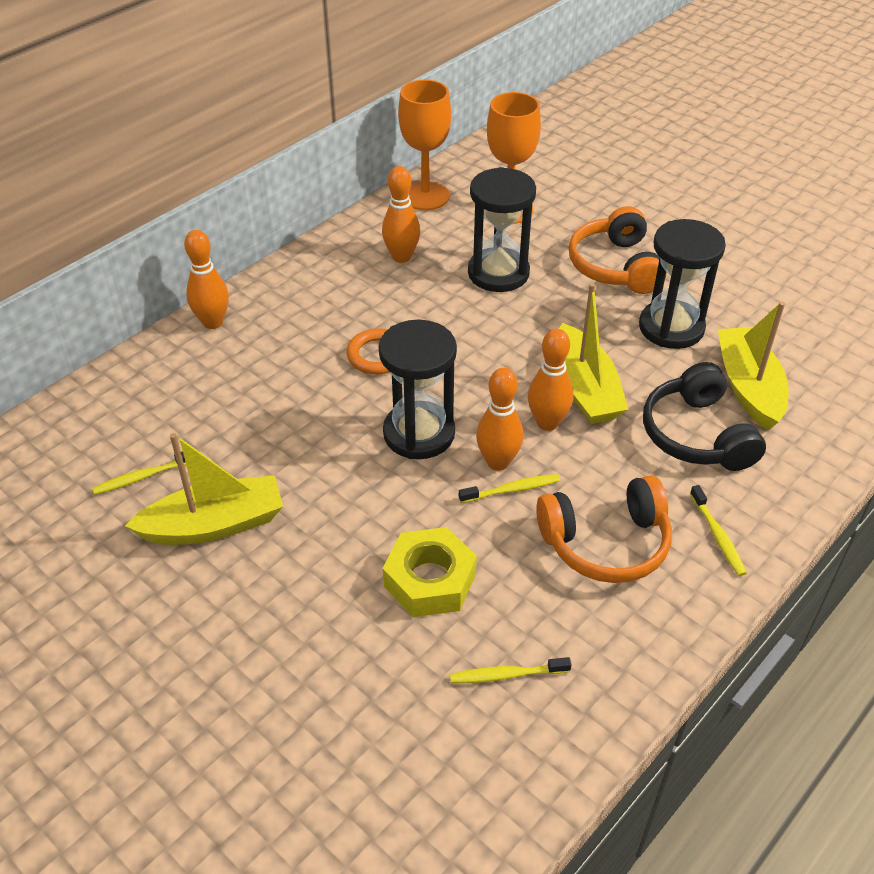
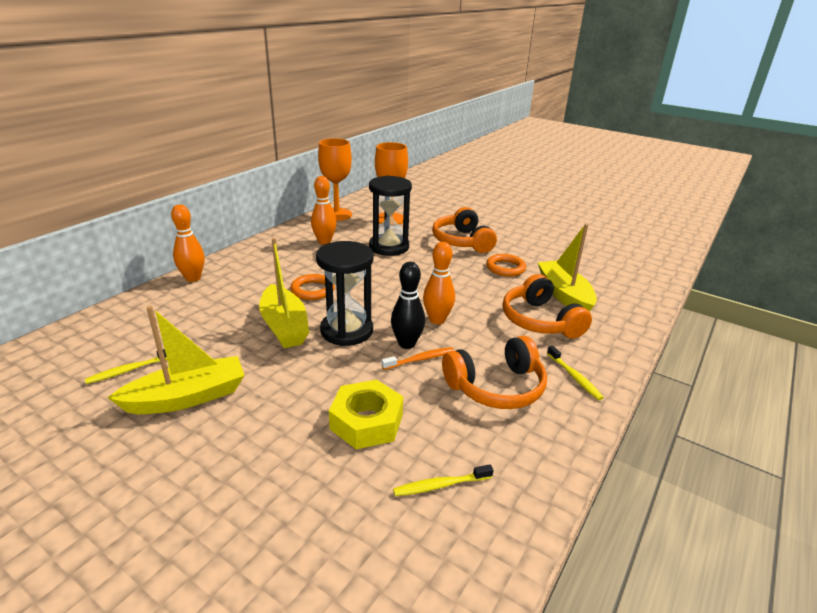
camera: 10 degrees left, 15 degrees down
yellow toothbrush [459,474,560,503] -> orange toothbrush [381,347,454,370]
orange bowling pin [476,368,523,471] -> black bowling pin [391,262,425,349]
yellow boat [559,283,629,424] -> yellow boat moved to [259,238,309,348]
black hourglass [639,219,726,349] -> orange ring [486,254,526,277]
black headphones [643,362,766,471] -> orange headphones [503,274,592,339]

